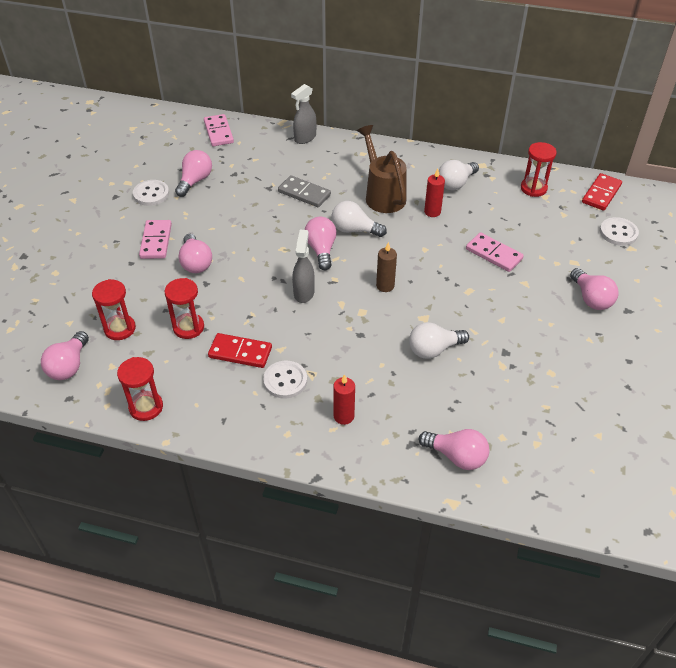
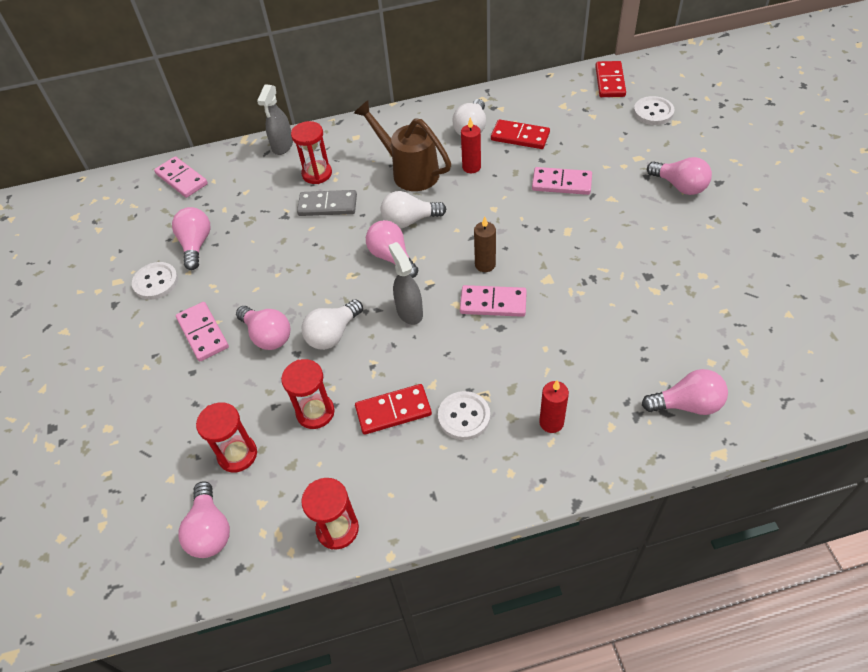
camera: 25 degrees left, 5 degrees up
white light bulb [409,322,469,359] -> white light bulb moved to [302,299,363,350]
red hourglass [521,142,557,197] -> red hourglass moved to [291,121,332,184]
none -> pink domino [460,285,527,317]
none -> red domino [491,119,550,149]

